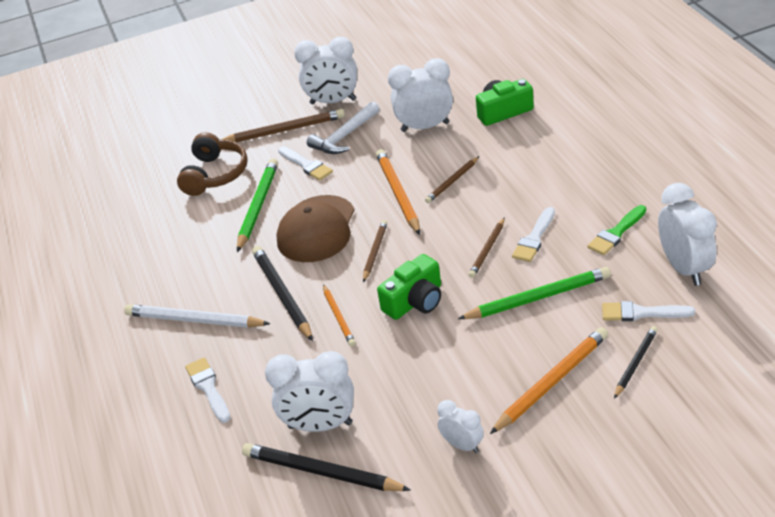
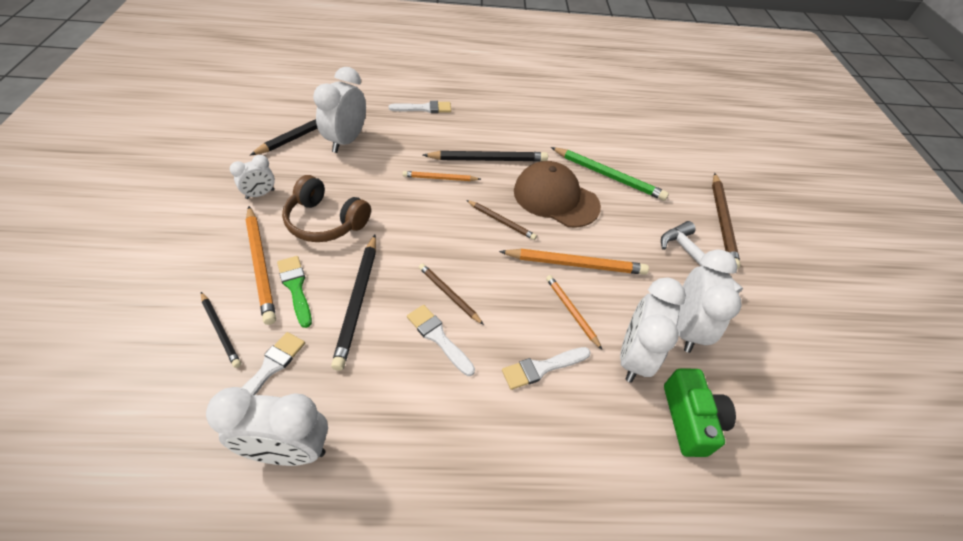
camera: 100 degrees right, 10 degrees up
white pencil [124,304,270,328] -> none
brown headphones [177,132,248,196] -> brown headphones moved to [282,175,371,242]
white brush [278,146,333,181] -> white brush moved to [502,347,591,390]
white clock [294,37,357,104] -> white clock moved to [620,277,686,383]
green camera [377,254,441,320] -> none
brown pencil [425,156,479,203] -> orange pencil [546,275,602,350]
green pencil [458,267,611,319] -> black pencil [331,235,376,371]
green brush [587,205,646,255] -> green brush moved to [277,256,312,328]

